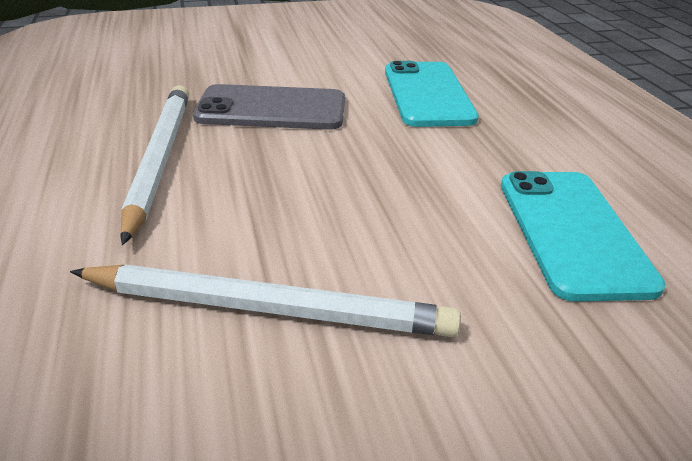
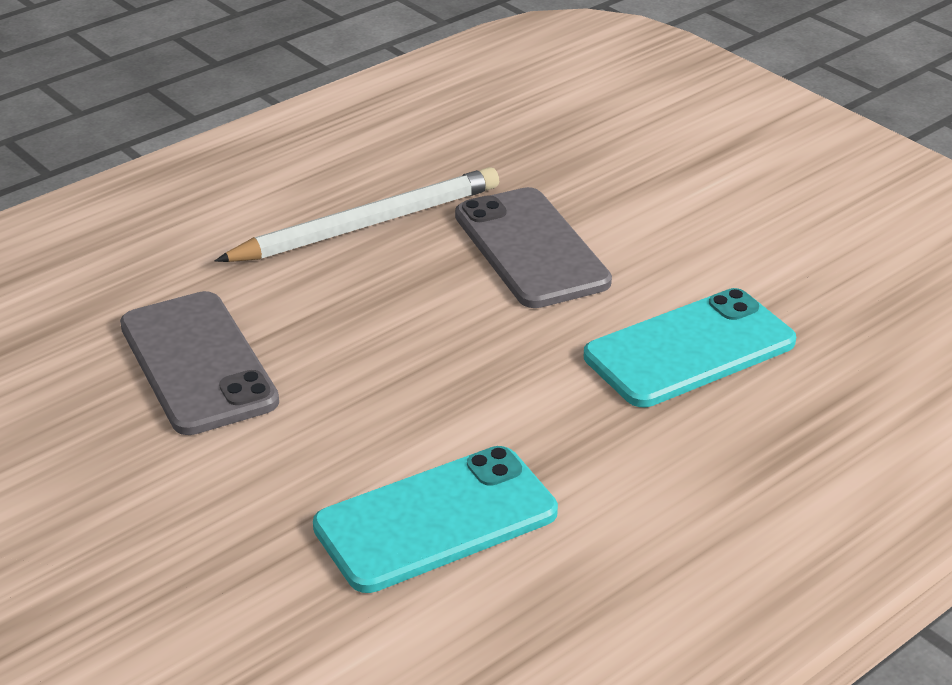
camera: 65 degrees right, 0 degrees up
white pencil [70,265,461,337] -> grey phone [120,291,279,435]

